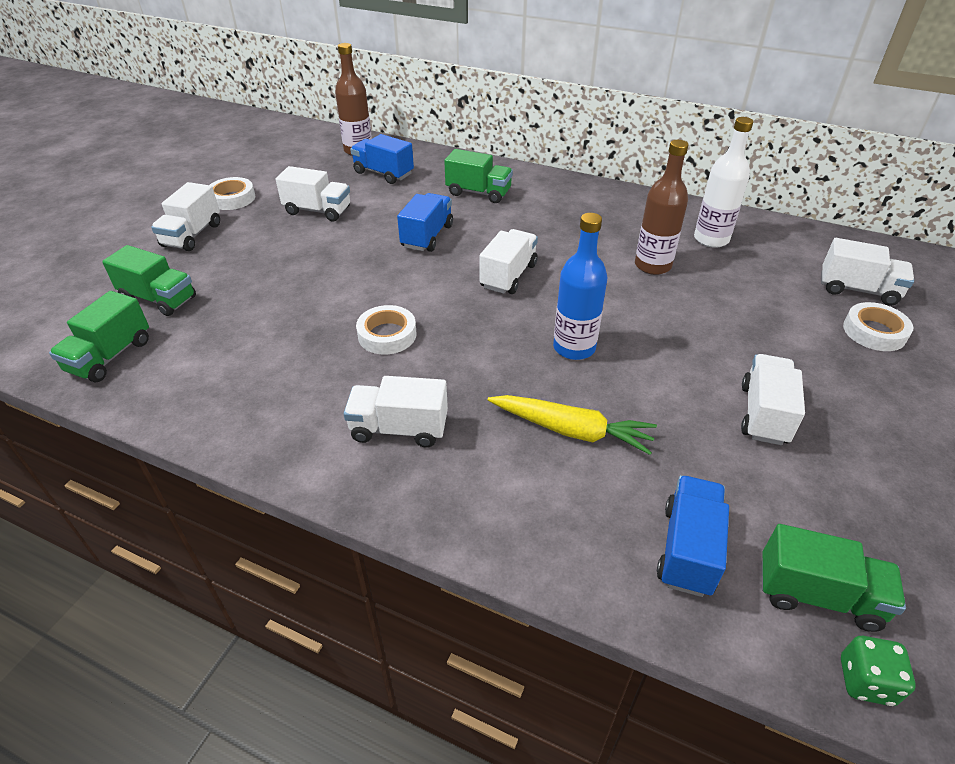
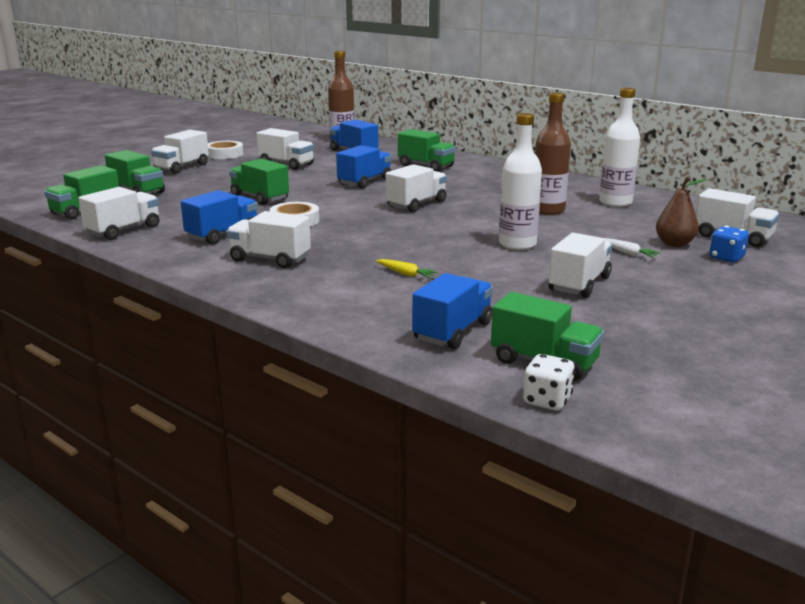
camera: 15 degrees right, 20 degrees down
yellow carrot [488,395,657,455] -> yellow carrot [376,259,438,278], size x0.49
blue bottle [553,213,607,360] -> none
green dice [841,636,916,706] -> white dice [523,354,575,410]
white tape [843,302,913,351] -> blue dice [709,226,749,263]
none -> white truck [78,187,159,240]
none -> blue truck [181,190,258,245]
none -> green truck [229,159,289,205]
none -> white bottle [499,113,542,250]
none -> white carrot [604,238,660,258]
none -> brown pear [656,177,707,247]

